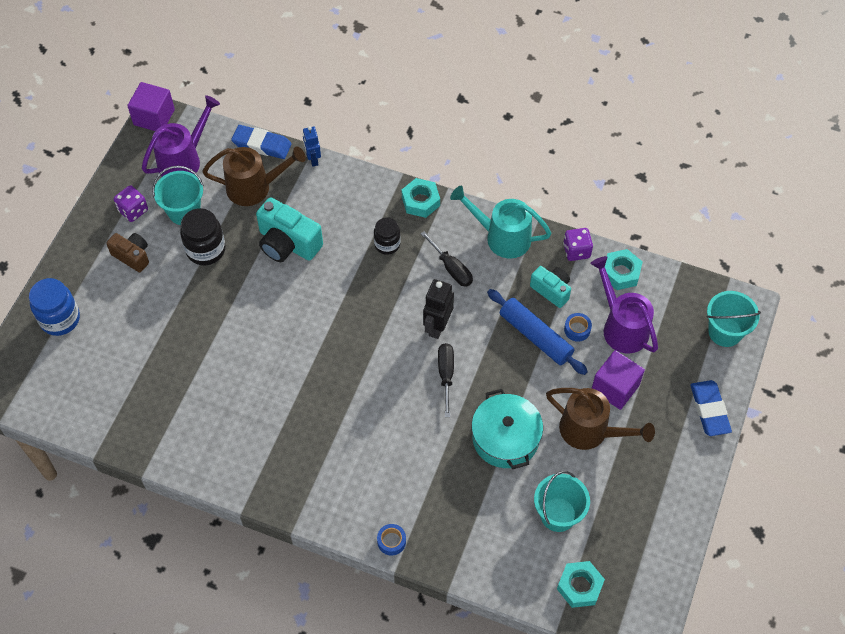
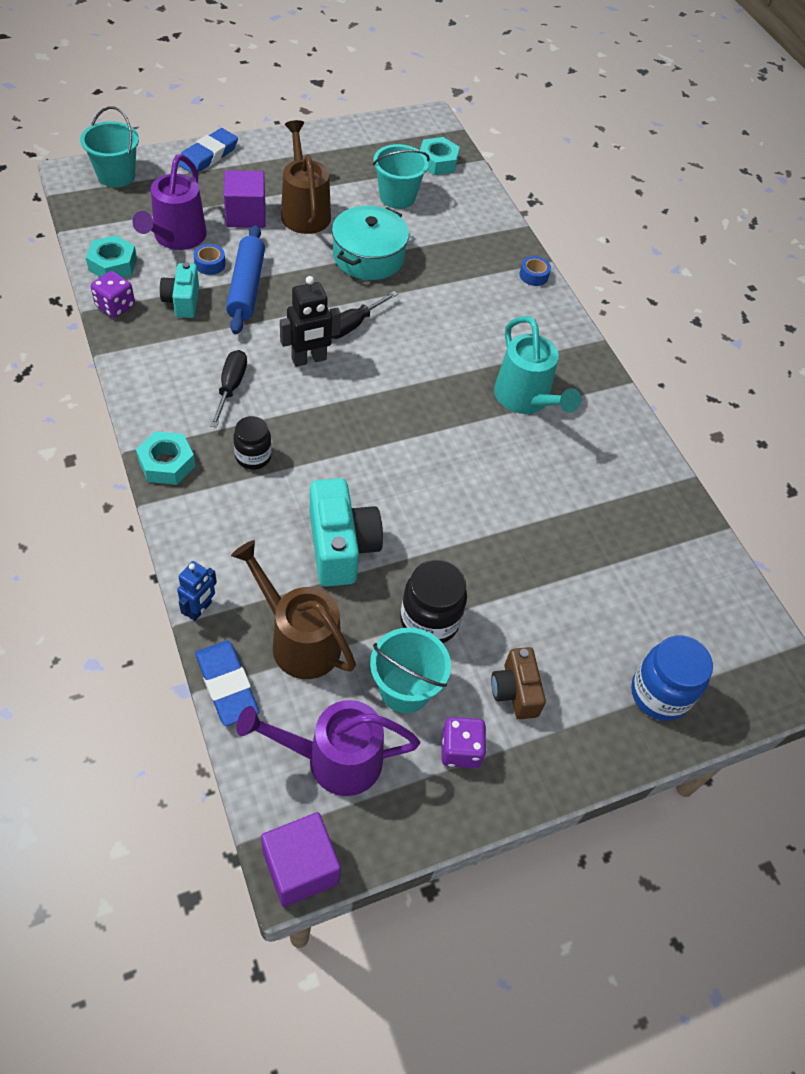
camera: 140 degrees left, 5 degrees down
turquoise watering can [450,186,552,258] -> turquoise watering can moved to [494,316,581,414]

